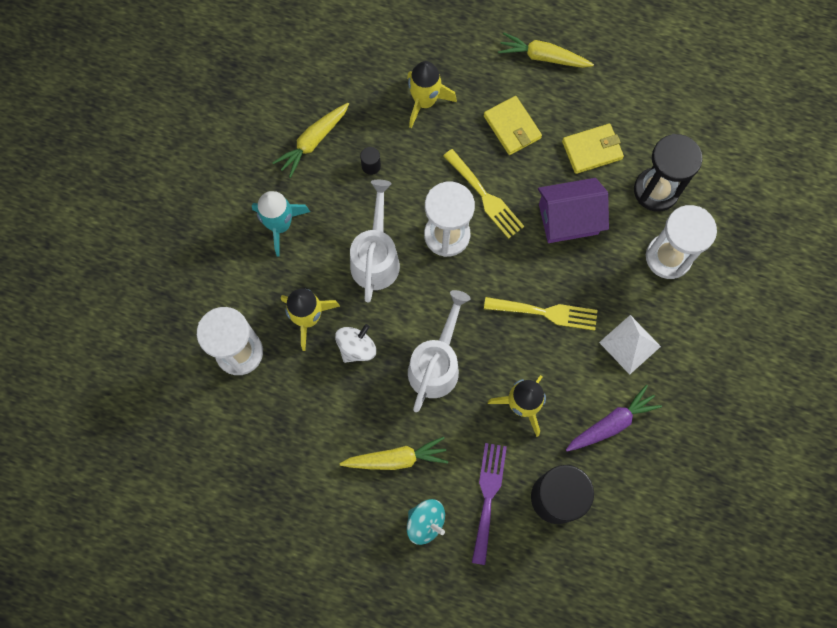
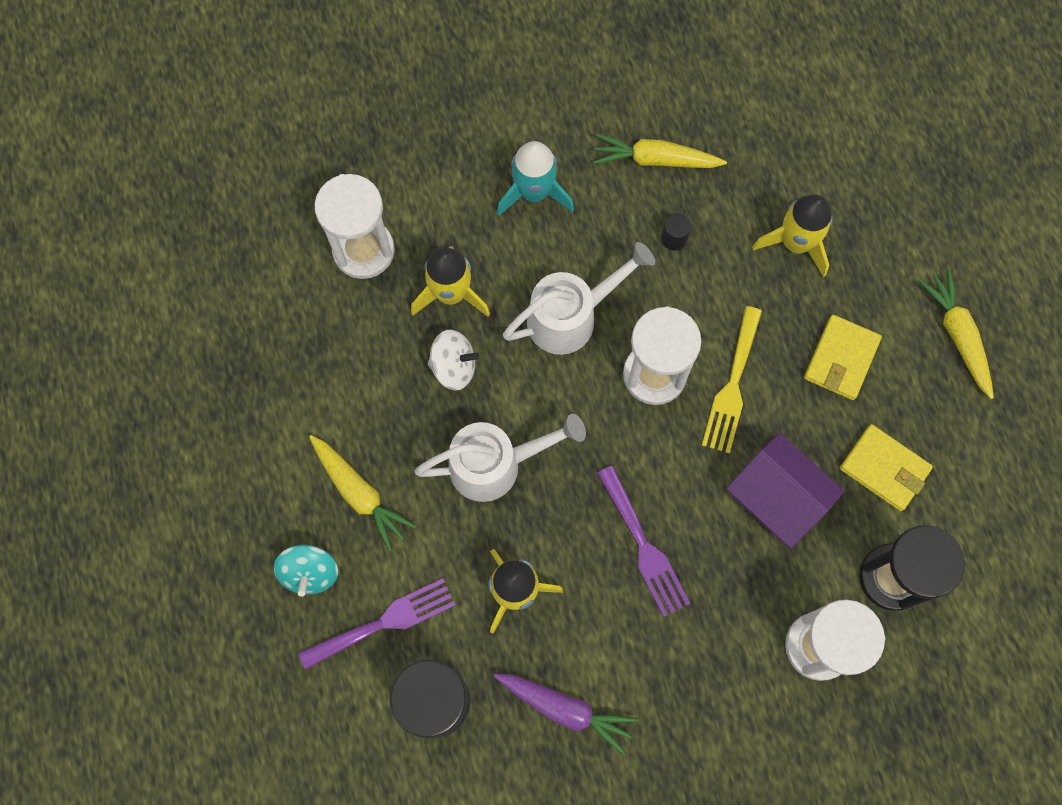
camera: 55 degrees right, 0 degrees up
yellow fork [484,297,598,331] -> purple fork [597,466,690,617]
white pyramid [599,315,661,375] -> none

